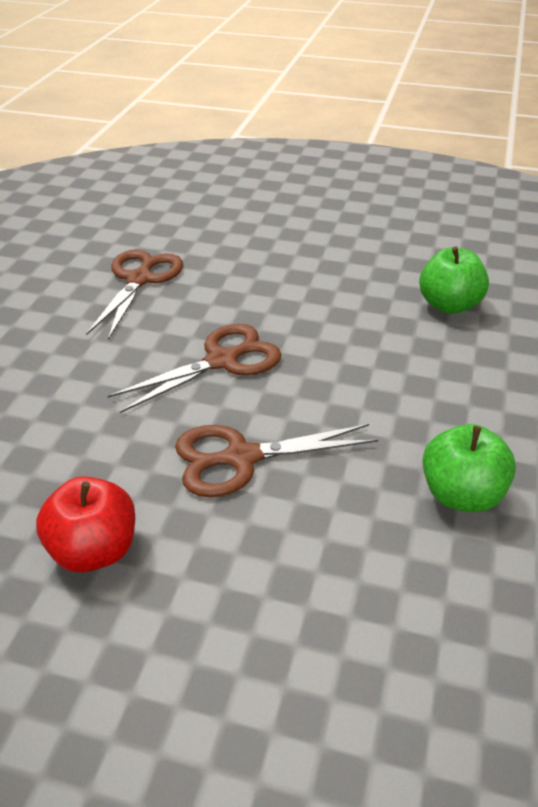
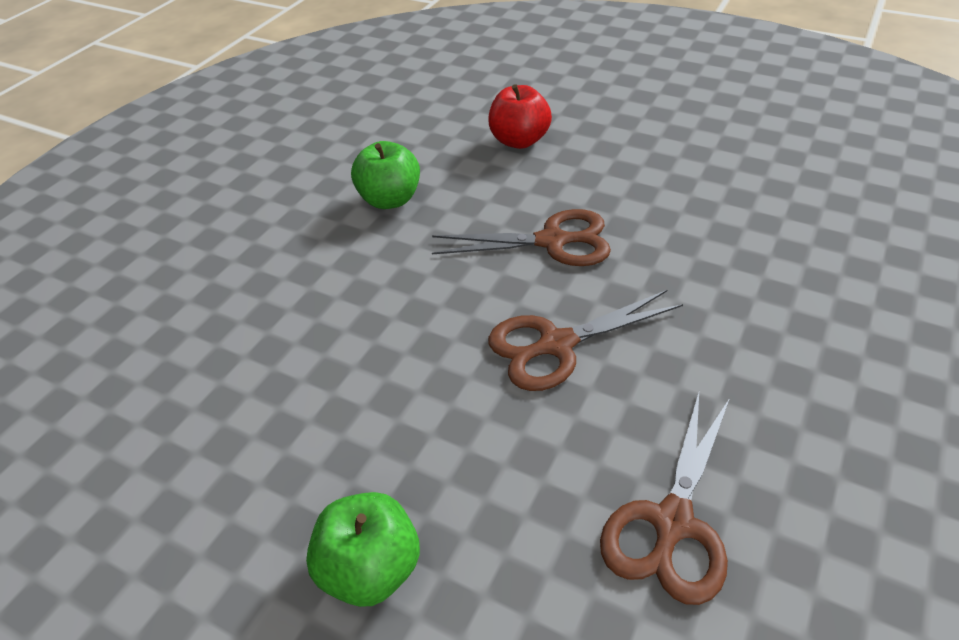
camera: 165 degrees left, 5 degrees up
red apple [36,476,135,573] -> red apple moved to [488,84,552,149]
green apple [419,246,489,314] -> green apple moved to [306,492,420,607]

